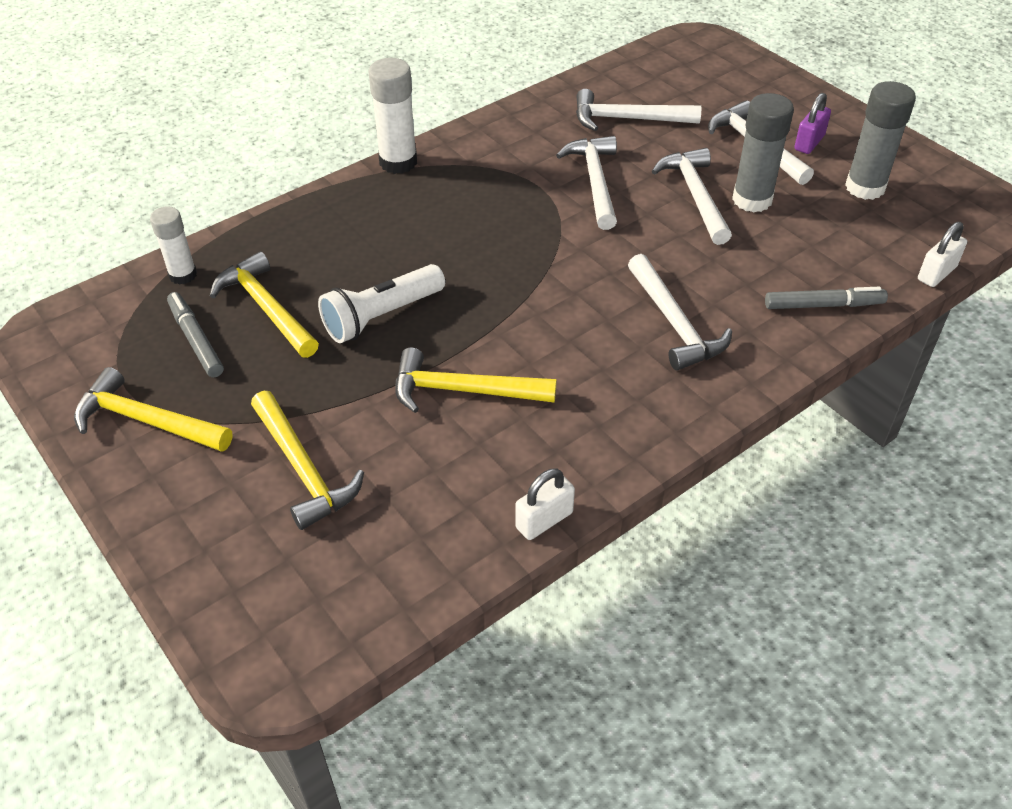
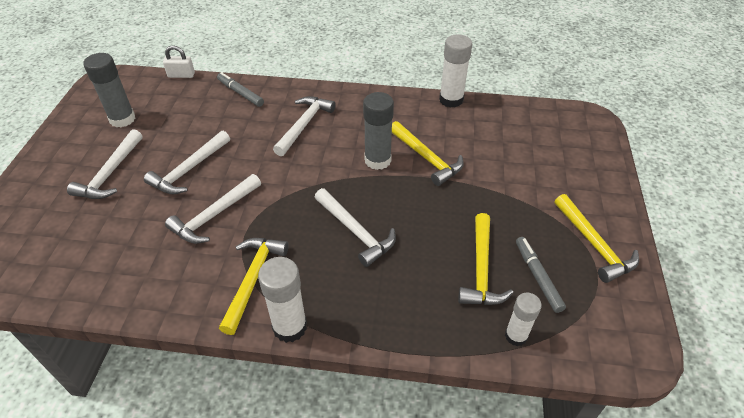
camera: 135 degrees left, 0 degrees up
grey marker [167,292,224,377] -> grey marker turned 150 degrees clockwise [516,237,566,313]
yellow hammer [251,391,364,530] -> yellow hammer moved to [219,238,289,335]
white flashlight [318,264,445,343] -> none
white padlock [515,468,575,540] -> white glue stick [439,34,472,108]
white hammer [576,89,701,131] -> white hammer moved to [315,188,396,267]
grey glue stick [732,93,794,212] -> grey glue stick moved to [363,92,394,170]
purple padlock [794,93,831,154] -> none

